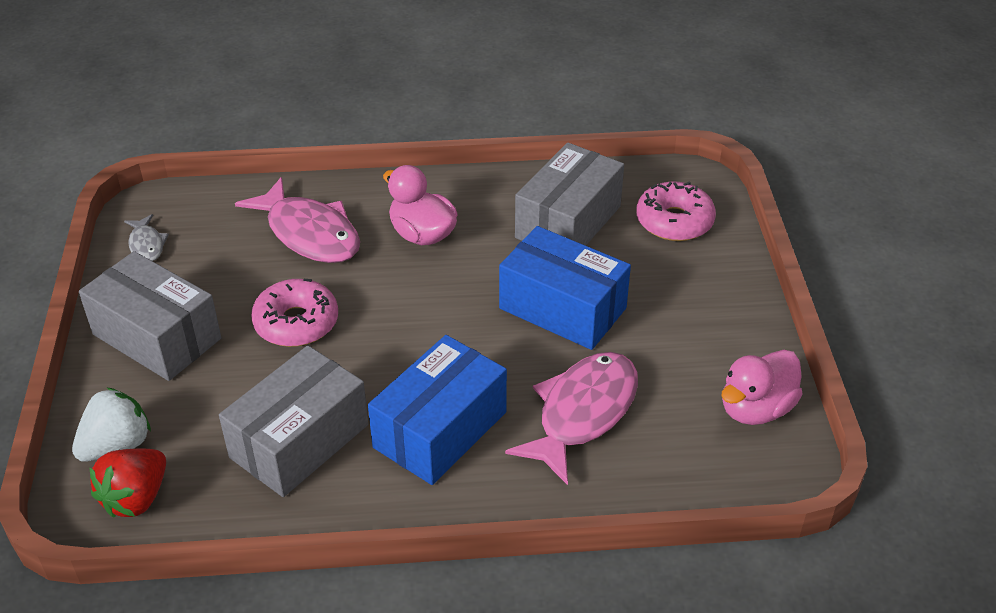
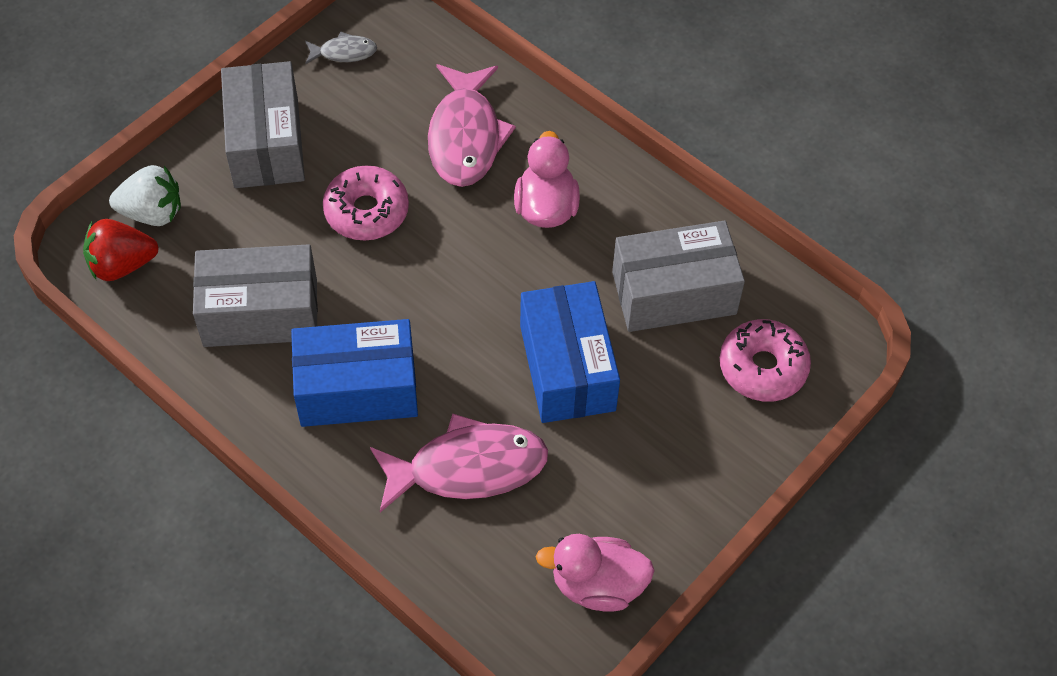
camera: 45 degrees right, 15 degrees up
grey fish [124,214,169,261] -> grey fish turned 120 degrees counterclockwise [305,32,377,64]

